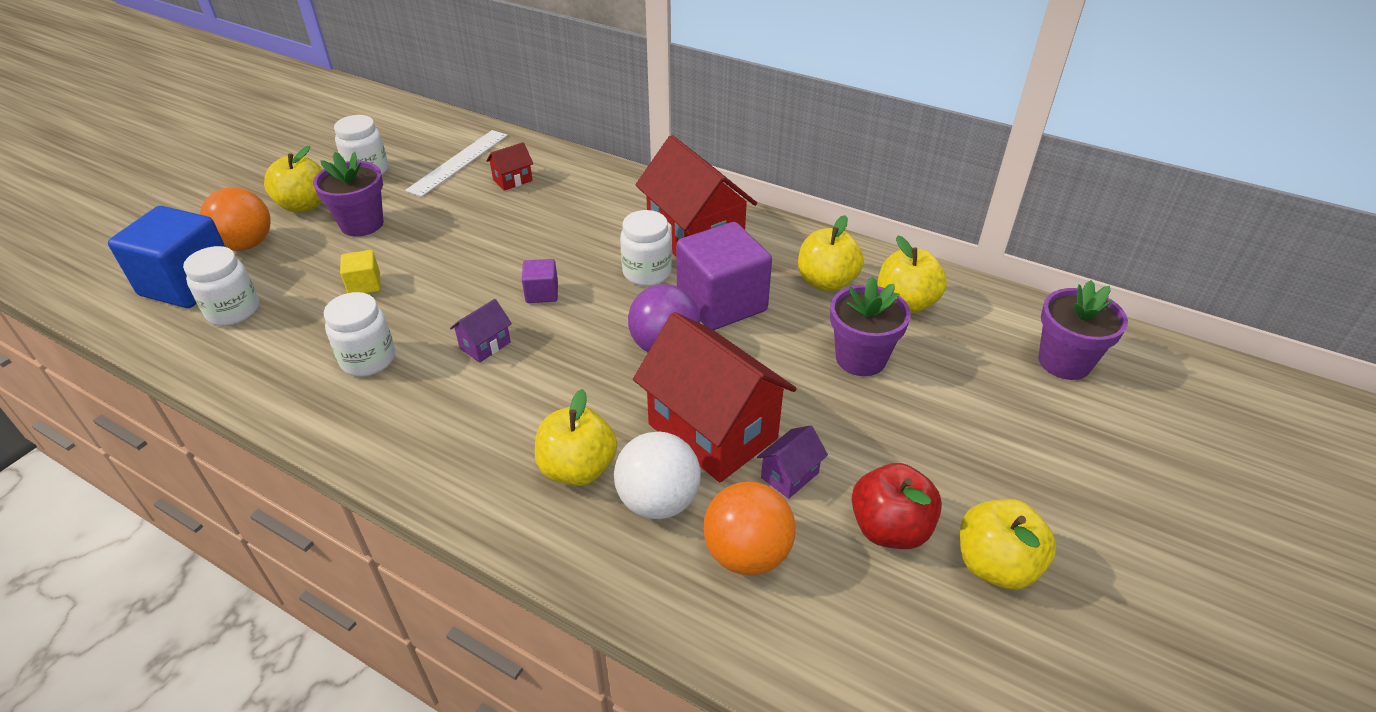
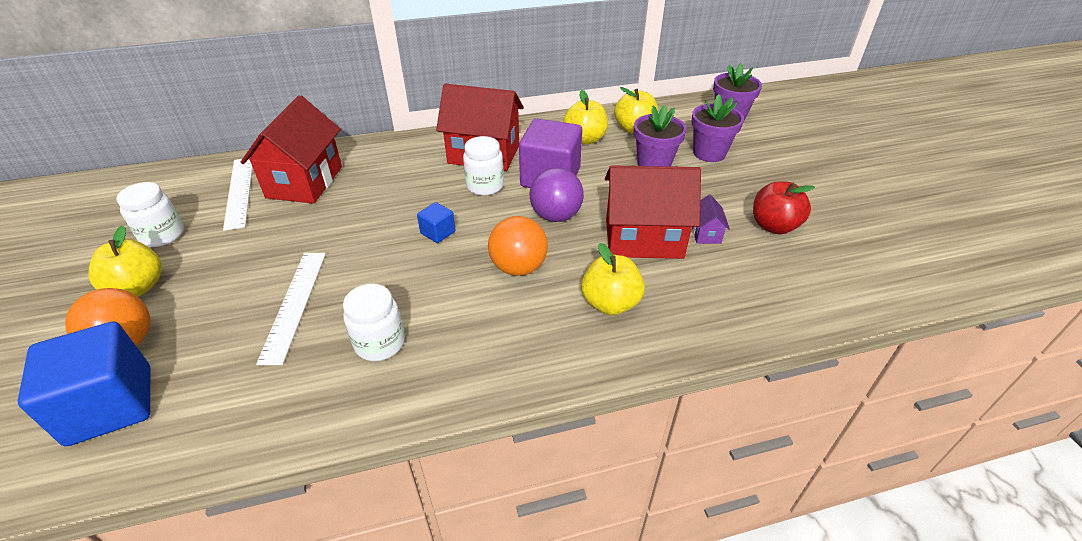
camera: 45 degrees left, 0 degrees up
white jar [183,246,259,326] -> none
purple flower pot [313,152,384,237] -> purple flower pot moved to [691,94,744,162]
yellow cube [340,250,380,293] -> white ruler [256,253,326,365]
purple house [450,299,512,363] -> none
red house [487,142,533,191] -> red house [241,95,342,204], size x2.34
purple cube [522,259,558,303] -> blue cube [417,202,456,243]
white ball [614,431,701,519] -> none
orange ball [703,482,796,576] -> orange ball moved to [488,216,548,276]
yellow apple [960,499,1056,590] -> none

